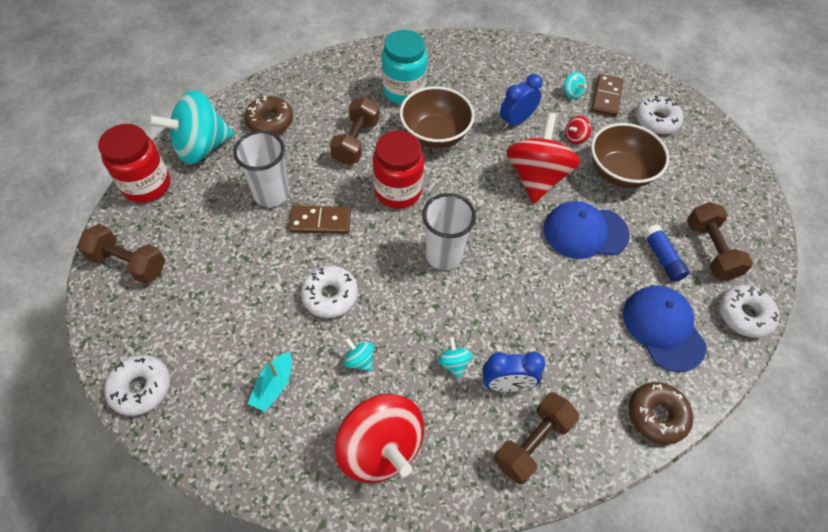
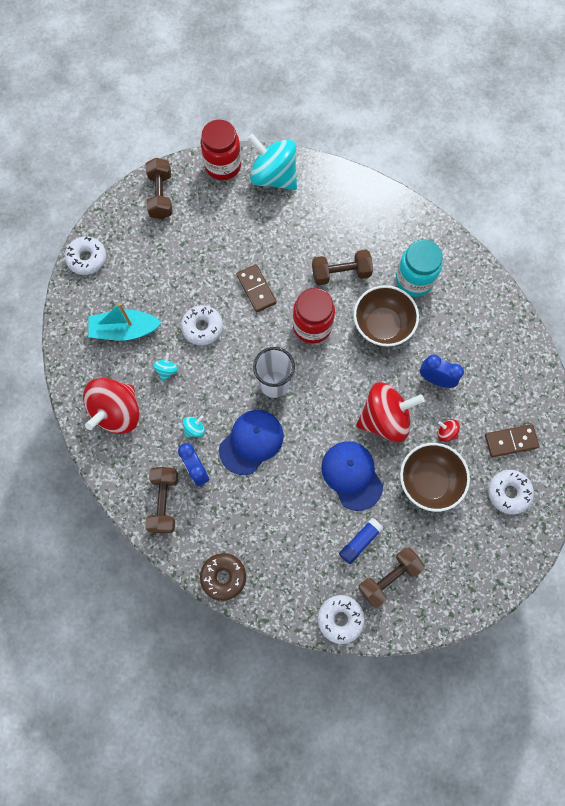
camera: 65 degrees right, 15 degrees up
white cup [233,131,289,207] -> none
brown donut [245,96,293,134] -> none
turquoise boat [248,352,292,412] -> turquoise boat [88,303,162,340], size x1.64
brown dumbbell [494,392,579,485] -> brown dumbbell turned 75 degrees clockwise [145,467,178,533]
turquoise spinning top [564,71,587,99] -> none
blue cap [623,286,707,372] -> blue cap moved to [219,410,284,475]

